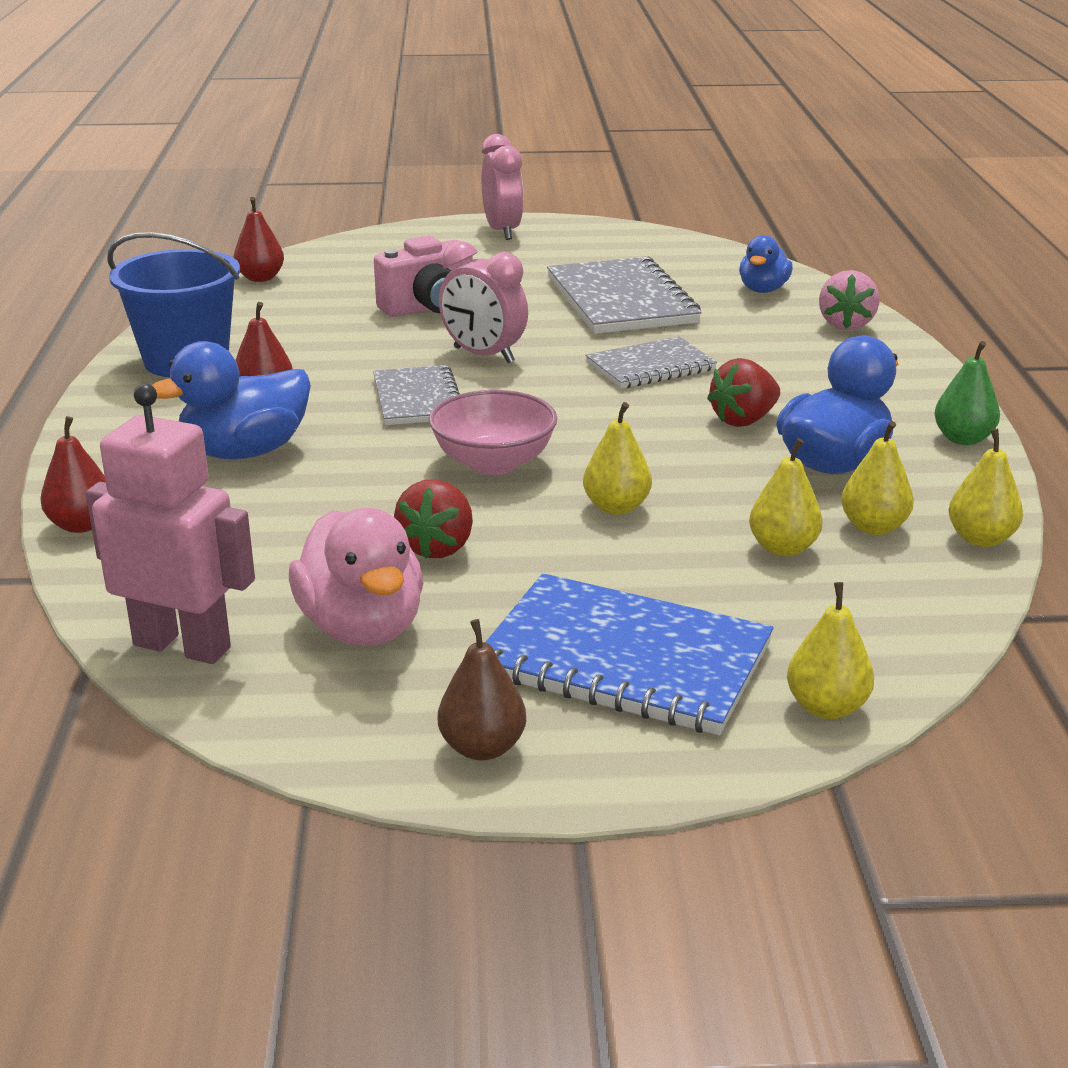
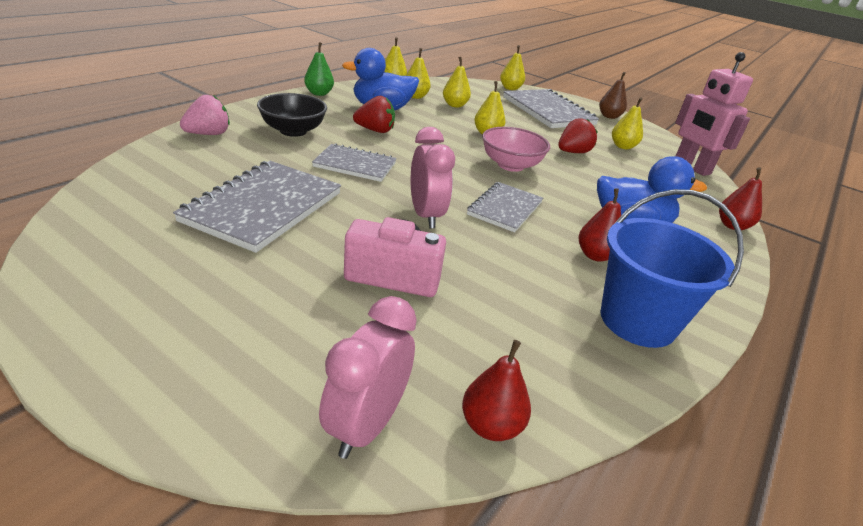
camera: 145 degrees left, 5 degrees up
pink duck [289,508,423,646] -> yellow pear [612,97,643,149]
pink clock [482,134,524,240] -> pink clock moved to [319,296,417,459]
blue notebook [485,573,773,735] -> grey notebook [503,89,599,128]
blue duck [739,235,793,293] -> none
none -> black bowl [257,93,327,137]

